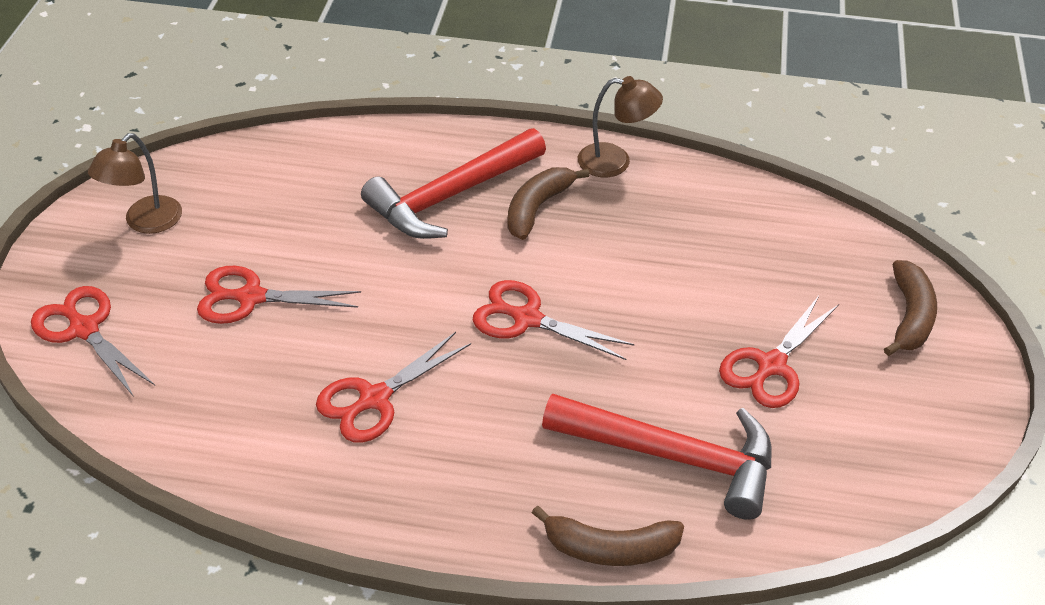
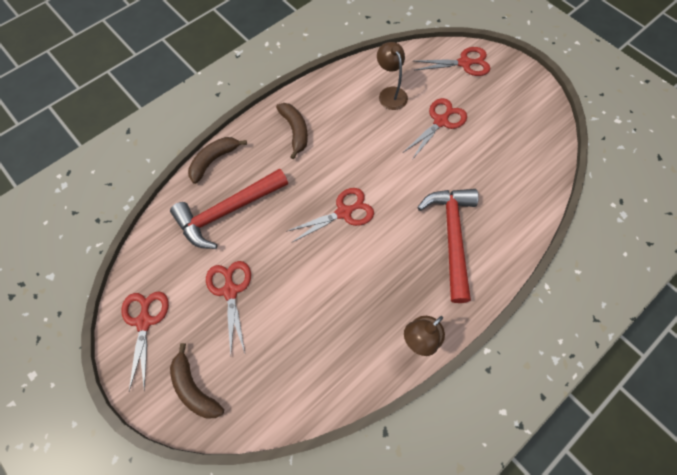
camera: 130 degrees right, 20 degrees up
brown lamp [88,133,182,234] -> brown lamp moved to [377,42,408,110]
red scissors [316,332,471,443] -> red scissors moved to [121,291,169,391]
brown banana [507,167,590,240] -> brown banana moved to [276,103,308,159]

